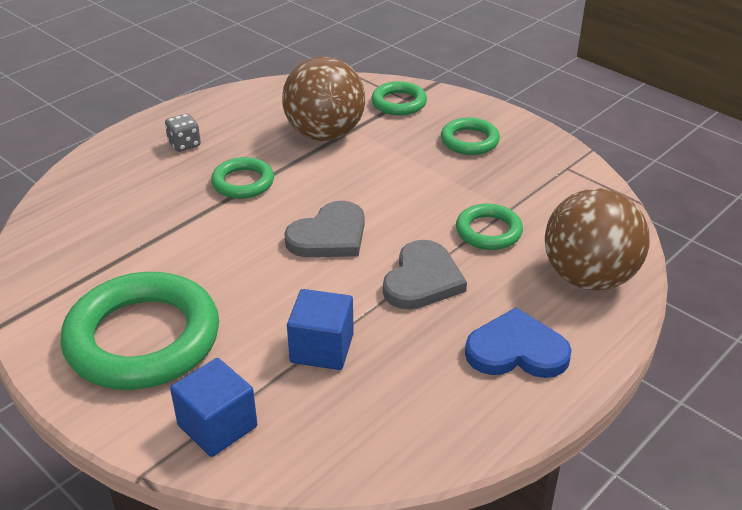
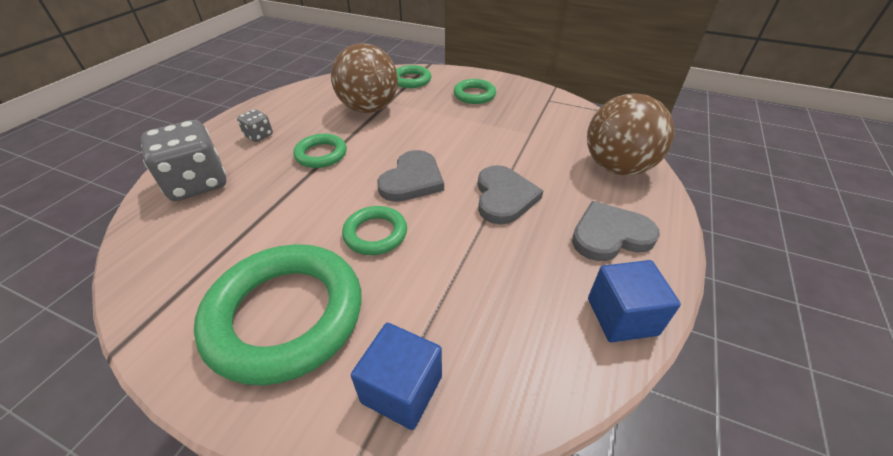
camera: 20 degrees left, 5 degrees up
blue cube [287,289,354,370] -> blue cube moved to [588,260,681,342]
green ring [456,204,523,250] -> green ring moved to [342,206,407,255]
blue heart [465,308,572,378] -> grey heart [572,201,660,261]
none -> grey dice [141,120,226,201]

